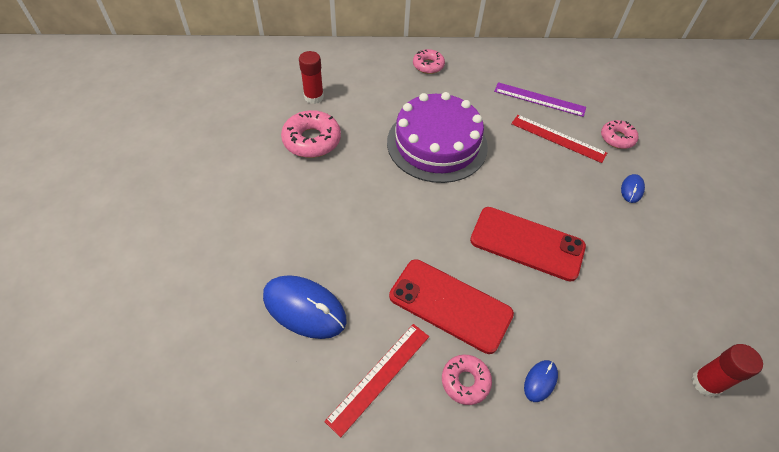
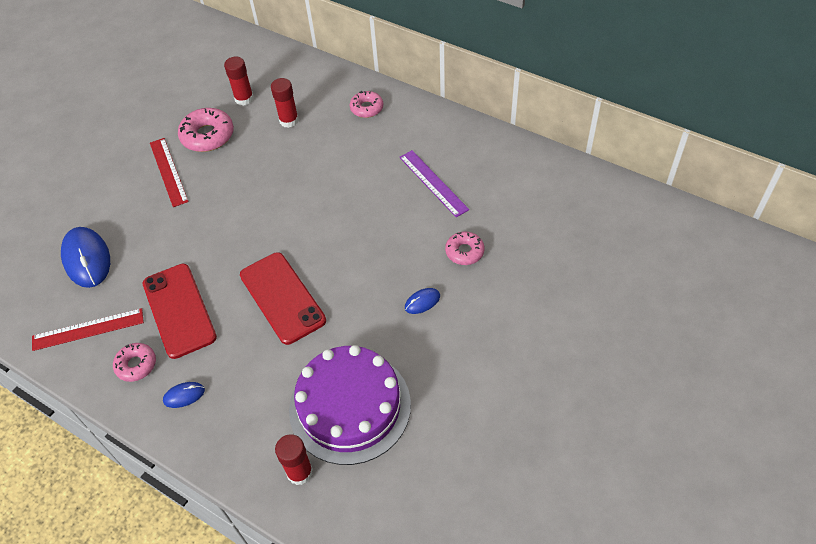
camera: 40 degrees right, 0 degrees up
purple cake [387,92,488,183] -> purple cake moved to [289,345,411,465]
red ruler [511,115,607,163] -> red ruler moved to [150,138,189,207]
none -> red glue stick [271,78,299,128]

